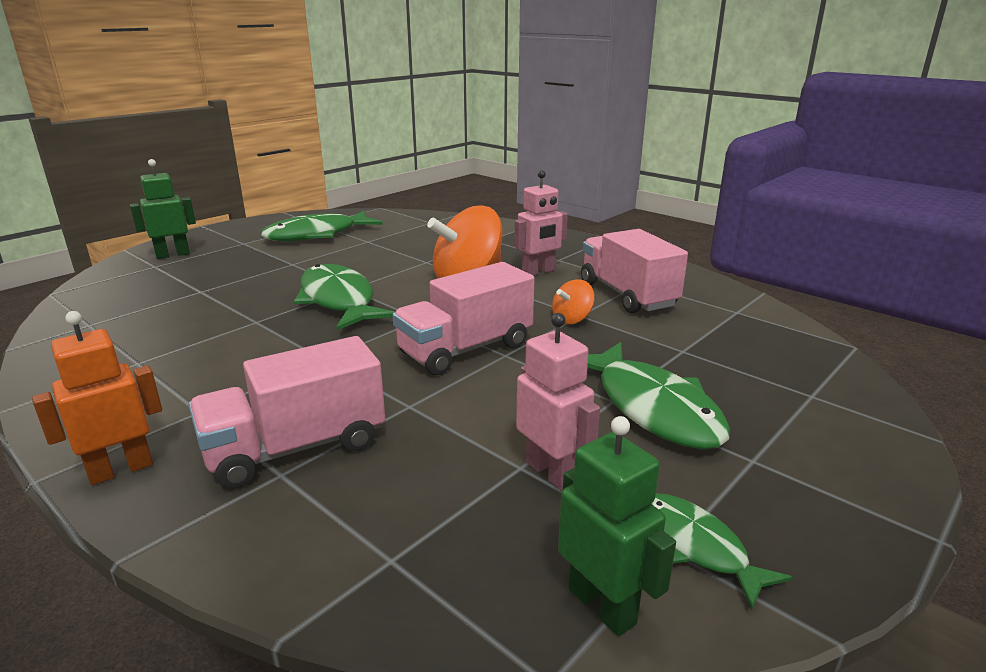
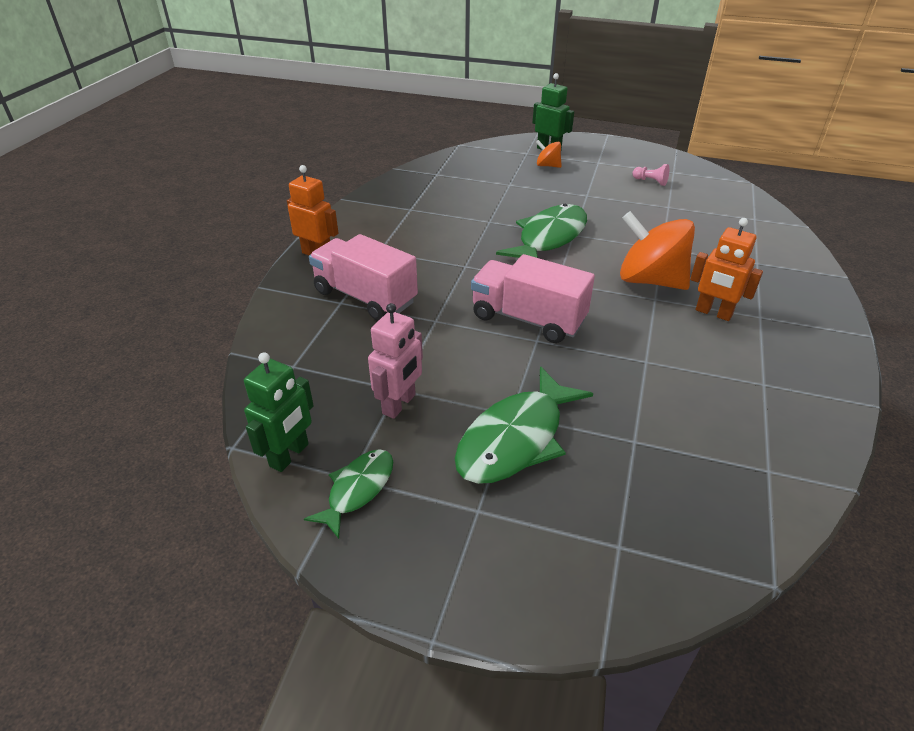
camera: 65 degrees right, 15 degrees up
green fish [261,211,383,241] -> pink pawn [632,164,669,186]
pink robot [514,170,568,276] -> orange robot [690,218,763,321]
orange spinning top [552,279,595,324] -> orange spinning top moved to [536,140,562,168]
pink truck [581,229,688,313] -> none

